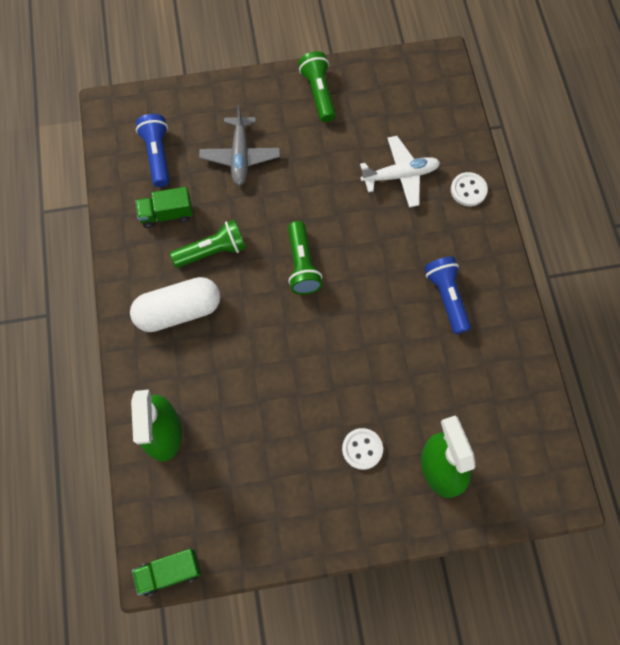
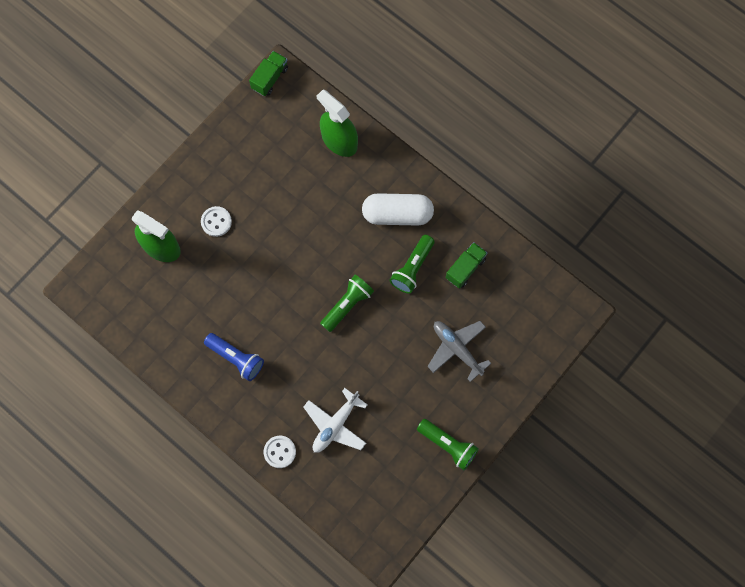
camera: 140 degrees right, 5 degrees up
white capsule [130,277,220,332] -> white capsule turned 60 degrees clockwise [362,193,434,225]
blue flashlight [136,114,170,187] -> none
green flashlight [288,221,322,295] -> green flashlight turned 90 degrees clockwise [320,275,374,332]

